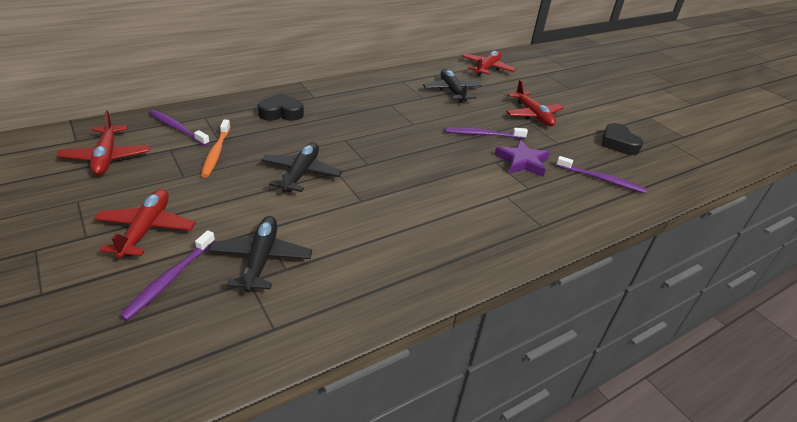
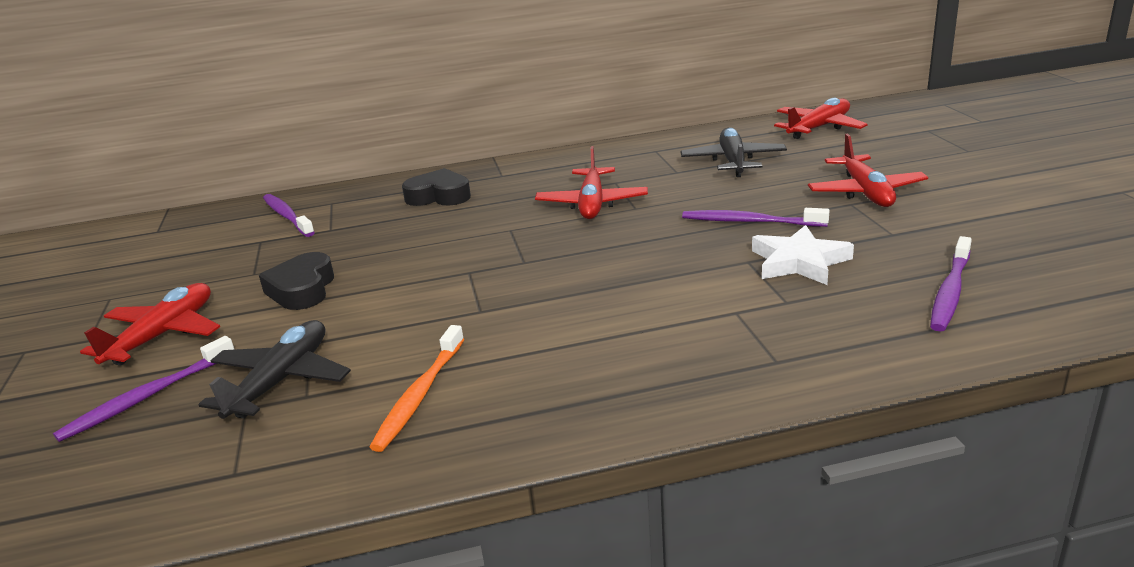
camera: 25 degrees right, 10 degrees down
red plane [56,110,150,175] -> red plane moved to [535,146,648,219]
orange toothbrush [201,119,230,178] -> orange toothbrush moved to [370,325,464,452]
black plane [261,142,342,193] -> none
purple star [494,140,550,177] -> white star [752,225,854,285]
purple toothbrush [556,156,647,193] -> purple toothbrush turned 75 degrees clockwise [930,236,972,331]
black heart [602,123,643,155] -> black heart moved to [259,252,334,310]

